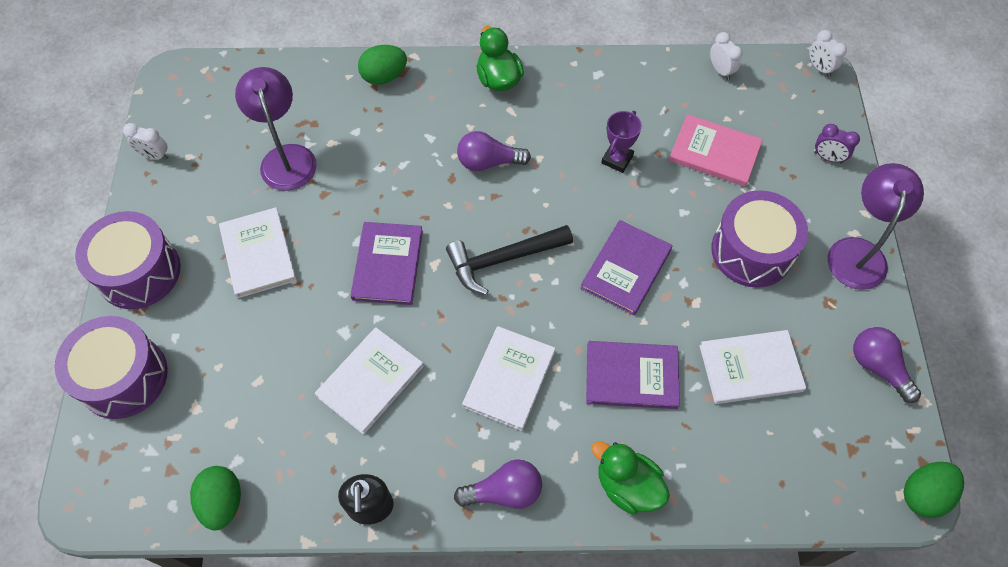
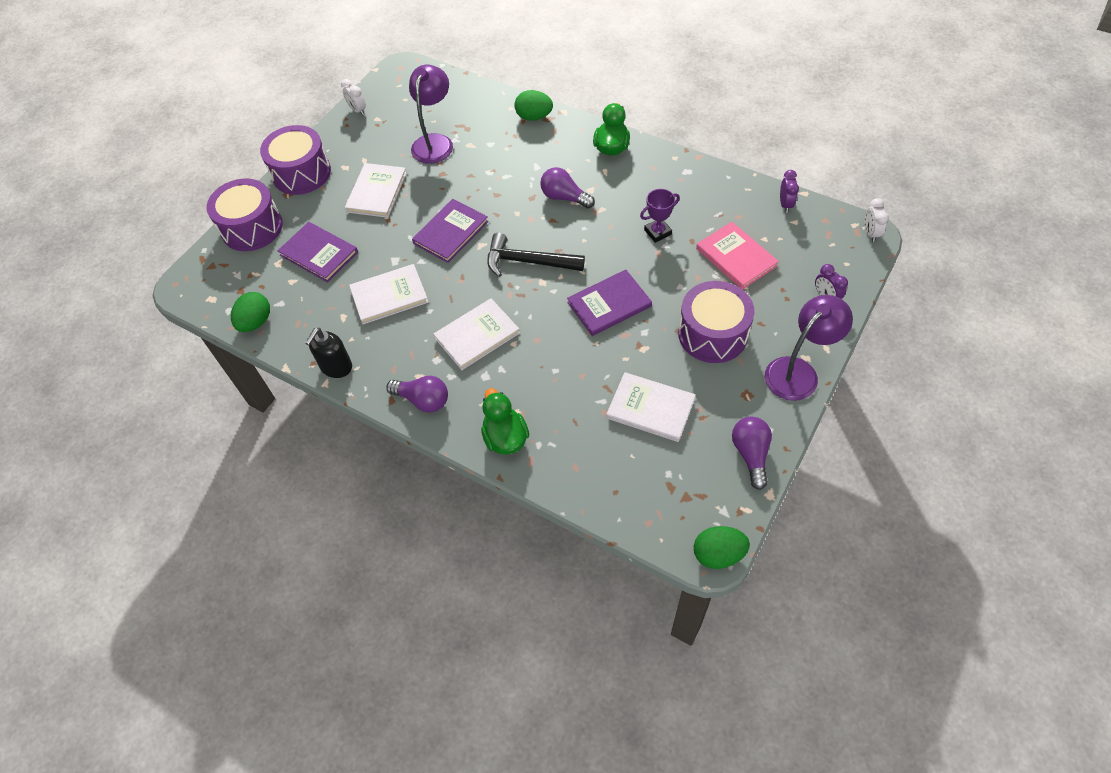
camera: 35 degrees right, 5 degrees down
purple book [586,341,680,409] -> purple book moved to [278,222,358,282]
white clock [710,32,743,80] -> purple clock [780,170,799,213]

